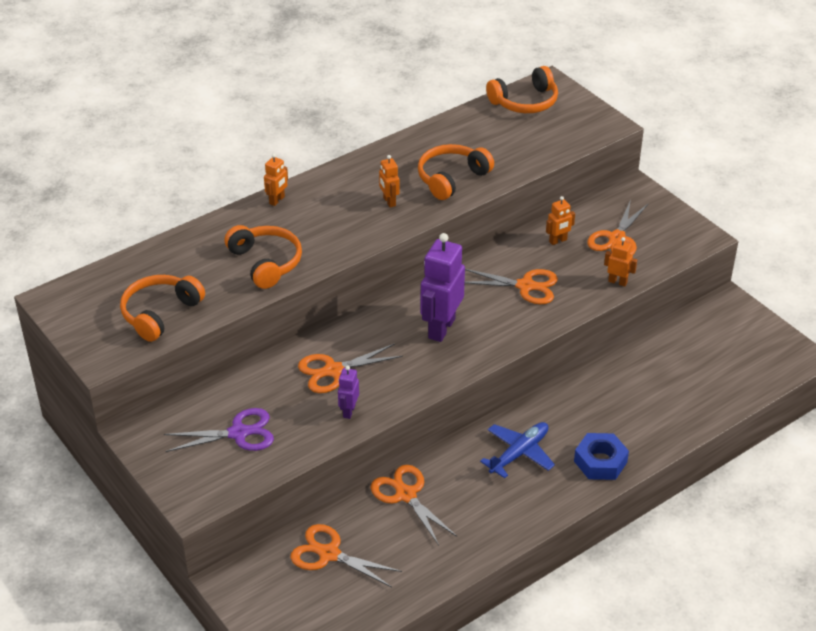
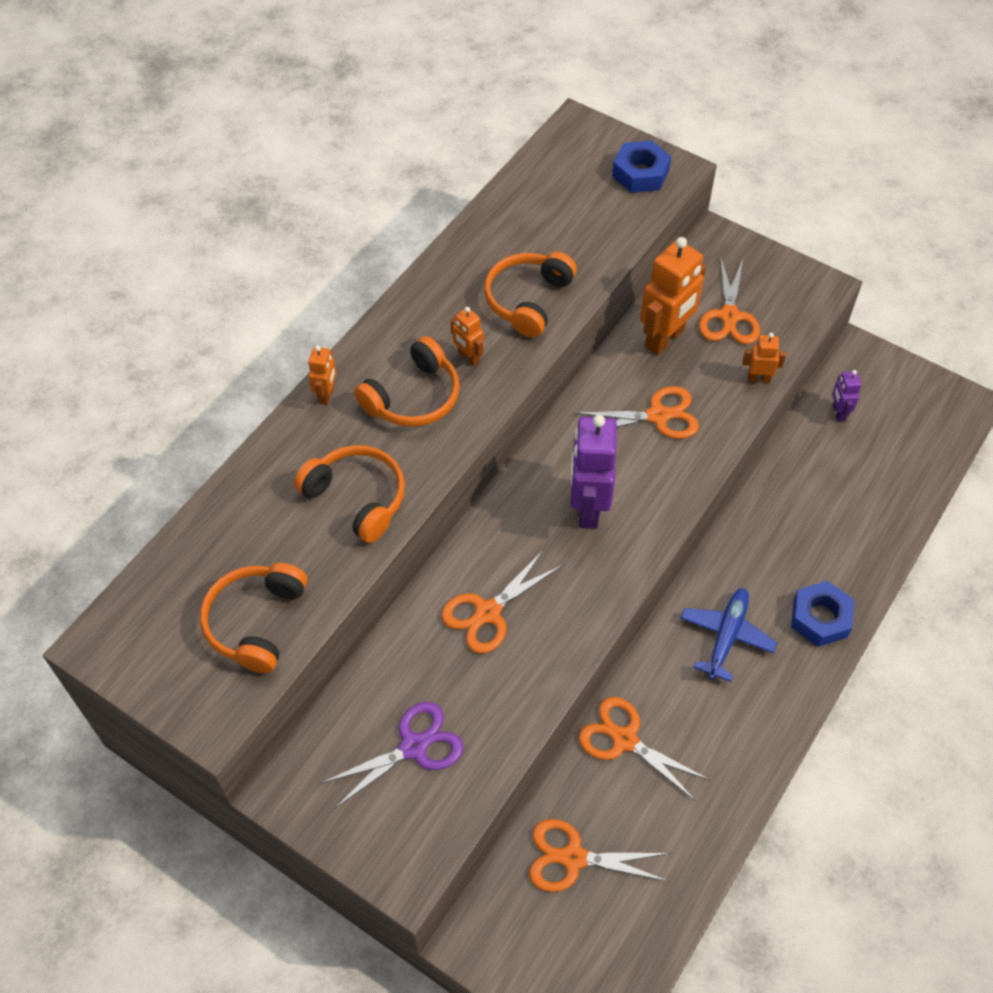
camera: 20 degrees left, 15 degrees up
purple robot [338,366,359,419] -> purple robot moved to [832,370,861,421]
orange headphones [486,66,558,113] -> orange headphones moved to [354,336,460,427]
orange robot [546,196,575,245] -> orange robot [640,237,706,355], size x2.04
none -> blue nut [612,140,671,193]

